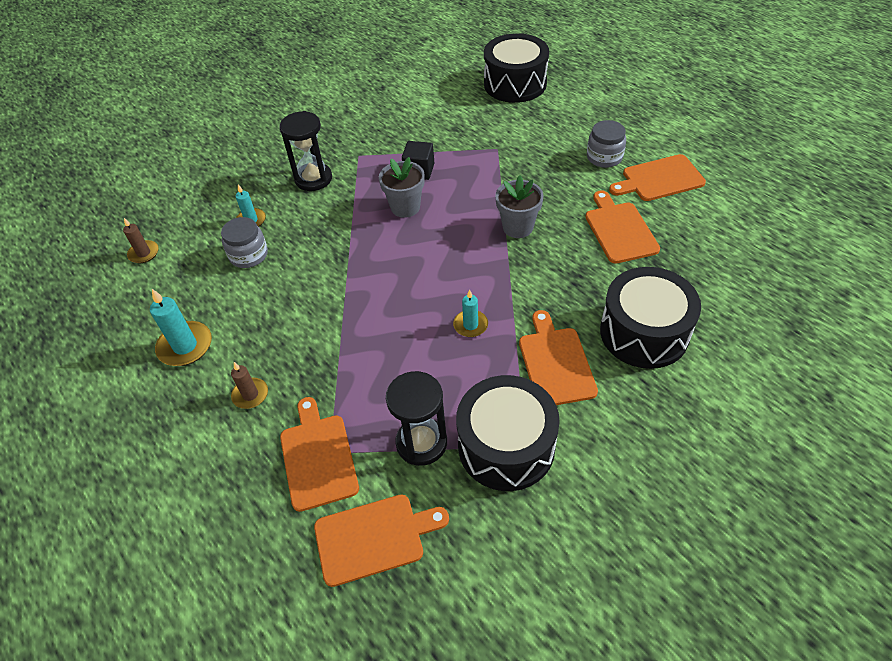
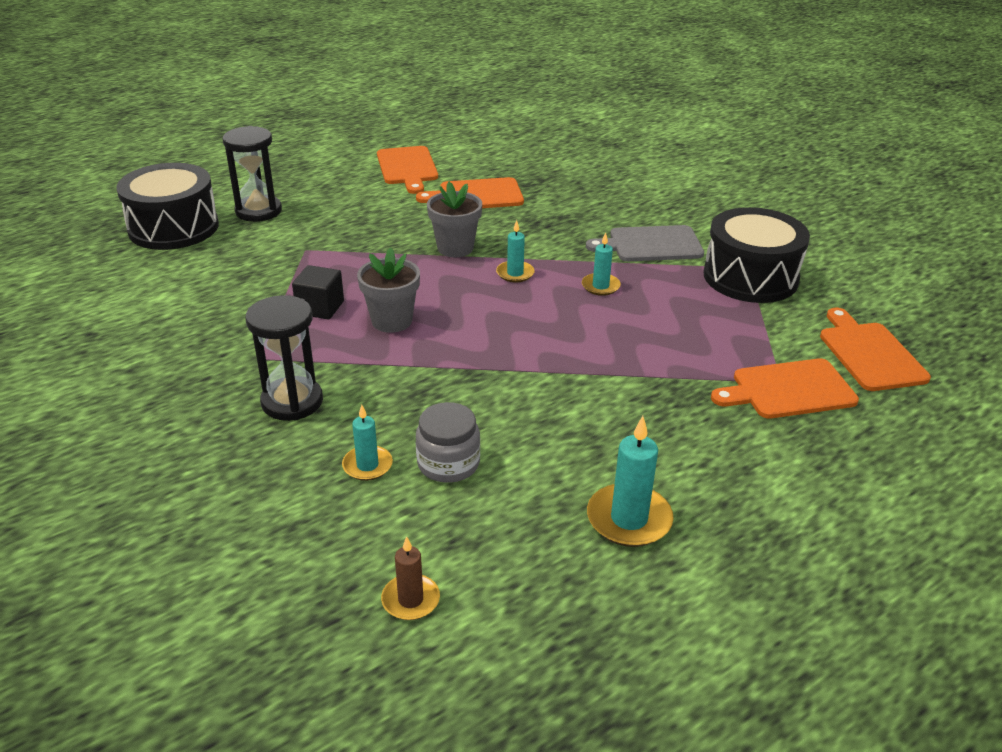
camera: 90 degrees left, 15 degrees down
brown candle [231,362,268,409] -> none
black hourglass [386,371,447,466] -> black hourglass moved to [222,126,282,222]
orange cutting board [519,310,598,405] -> grey cutting board [586,225,704,261]
grey jar [587,120,626,168] -> none
black drum [600,267,701,369] -> none
none -> turquoise candle [496,220,535,282]

